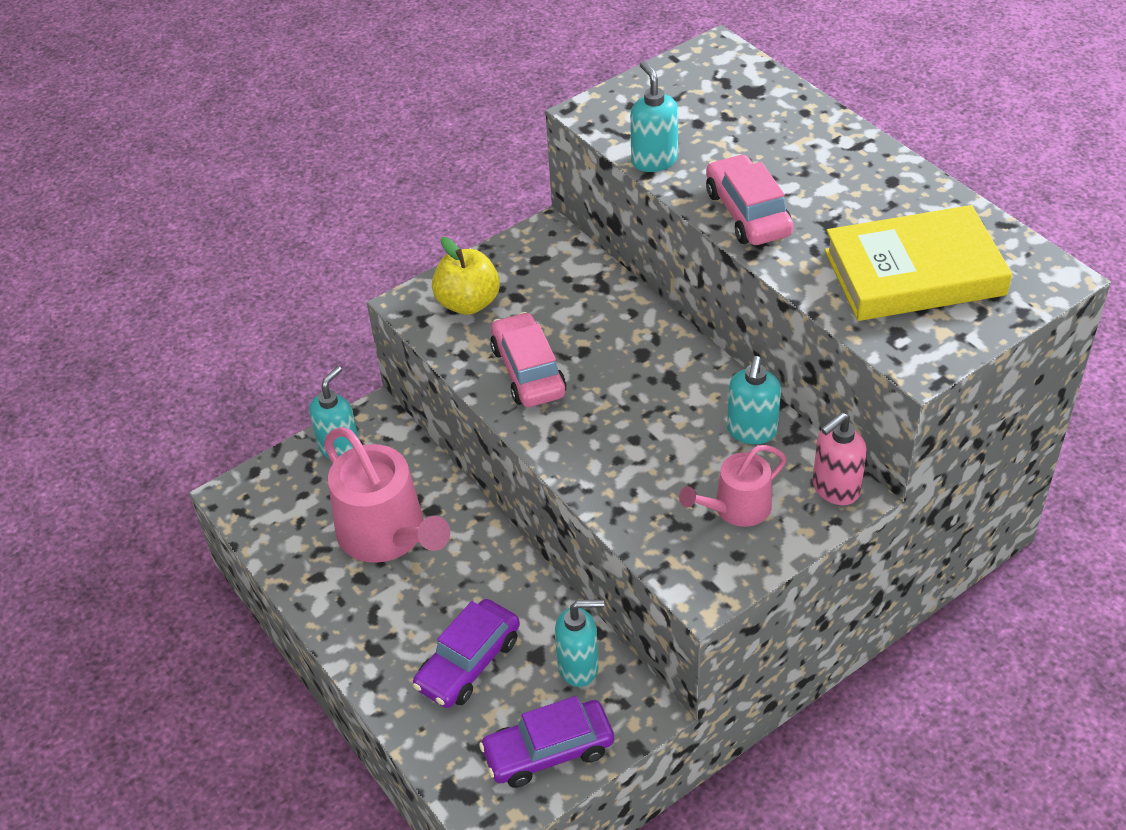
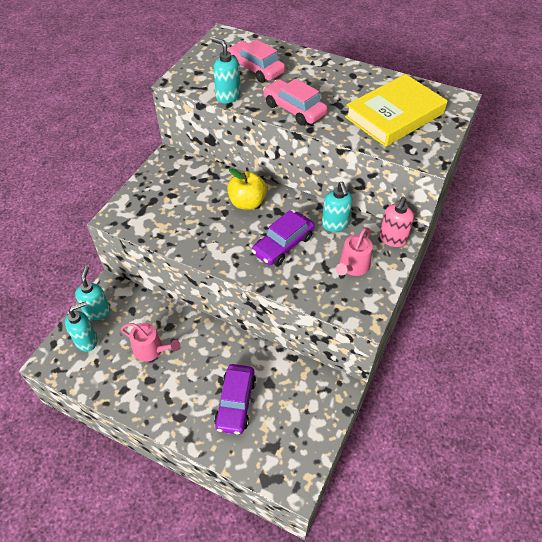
camera: 30 degrees left, 5 degrees up
pink watering can [324,427,450,563] -> pink watering can [121,323,180,362], size x0.56
yellow apple [432,237,500,315] -> yellow apple moved to [227,168,267,210]
purple car [479,696,614,788] -> purple car moved to [252,210,315,266]
pink car [490,312,567,407] -> pink car moved to [227,39,285,83]
turquoise soap dispenser [555,599,604,687] -> turquoise soap dispenser moved to [65,301,98,352]

